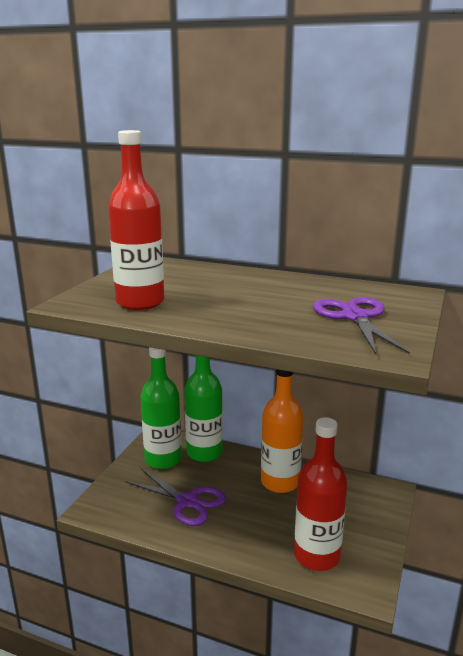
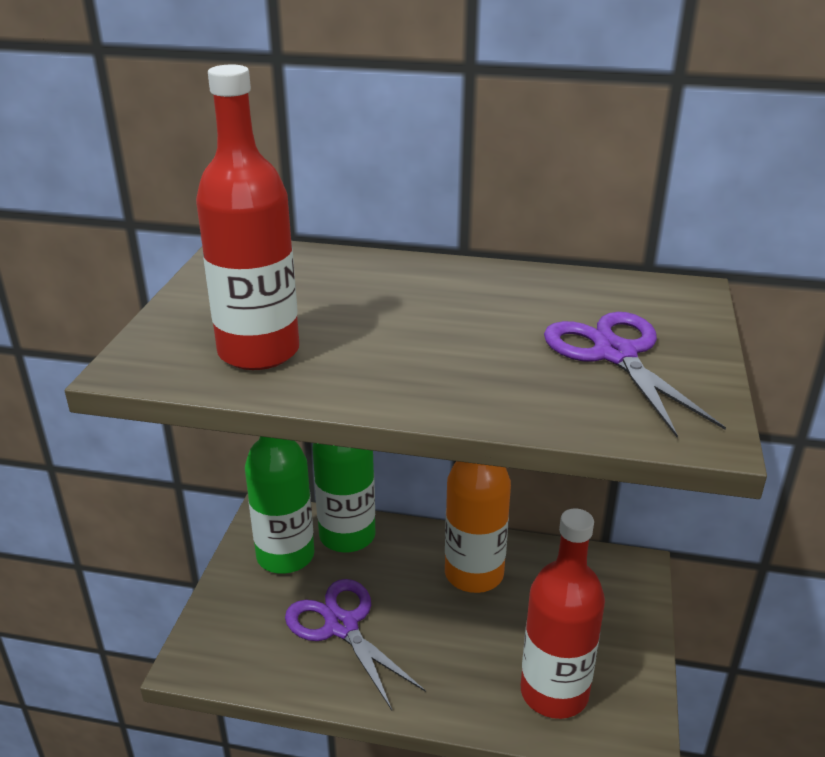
camera: 10 degrees left, 10 degrees up
purple scissors [125,468,226,526] -> purple scissors turned 150 degrees counterclockwise [285,579,426,710]

